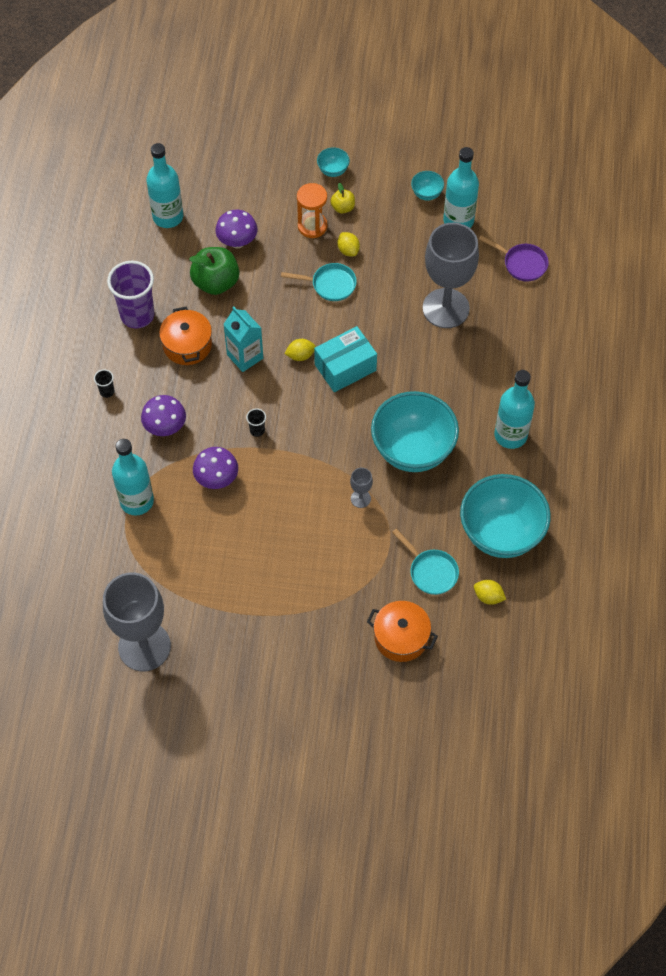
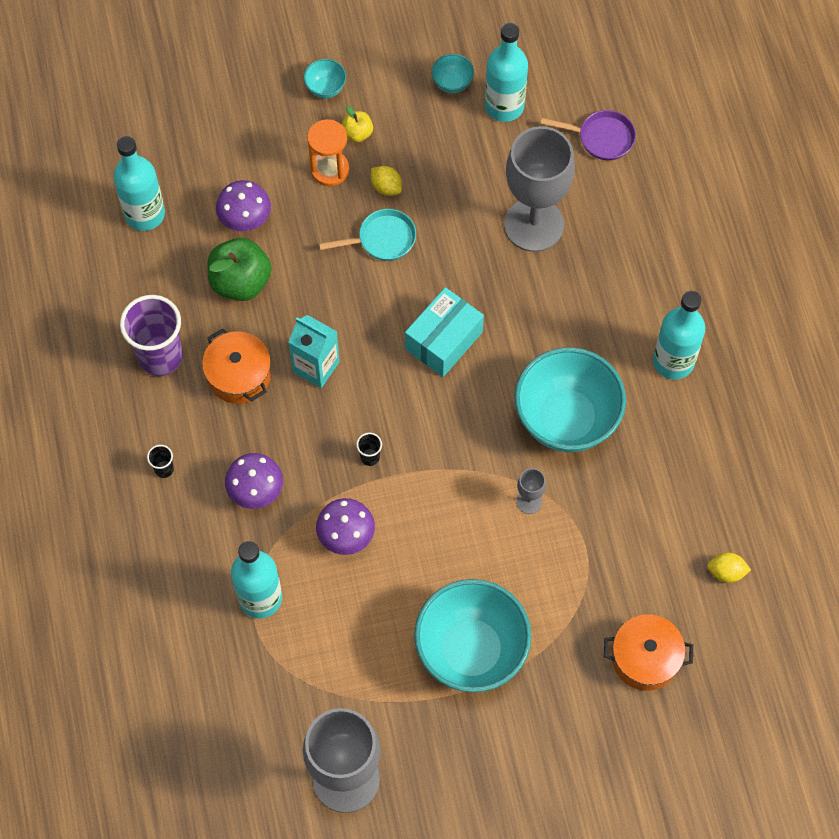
camera: 20 degrees left, 5 degrees up
yellow lemon [284,339,316,361] -> none
turquoise pan [392,529,459,595] -> none
turquoise bowl [460,474,551,558] -> turquoise bowl moved to [414,579,532,692]

